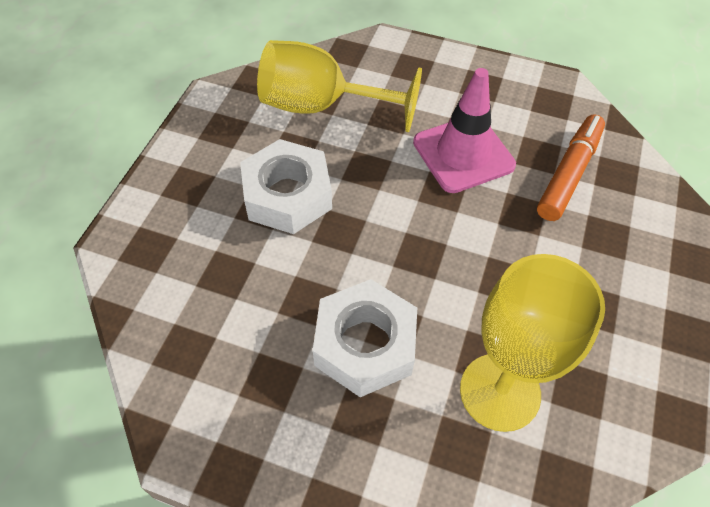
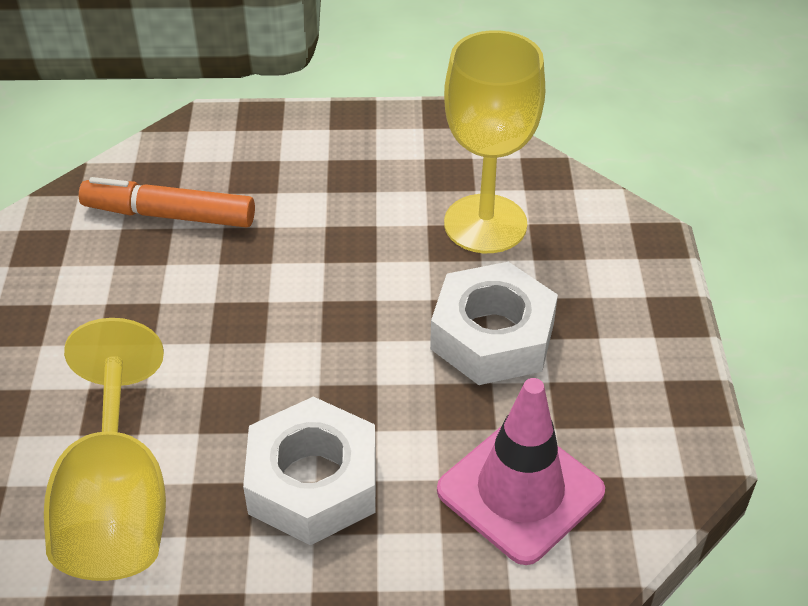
camera: 110 degrees left, 10 degrees down
pink traffic cone [413,68,516,193] -> pink traffic cone moved to [437,378,605,565]

